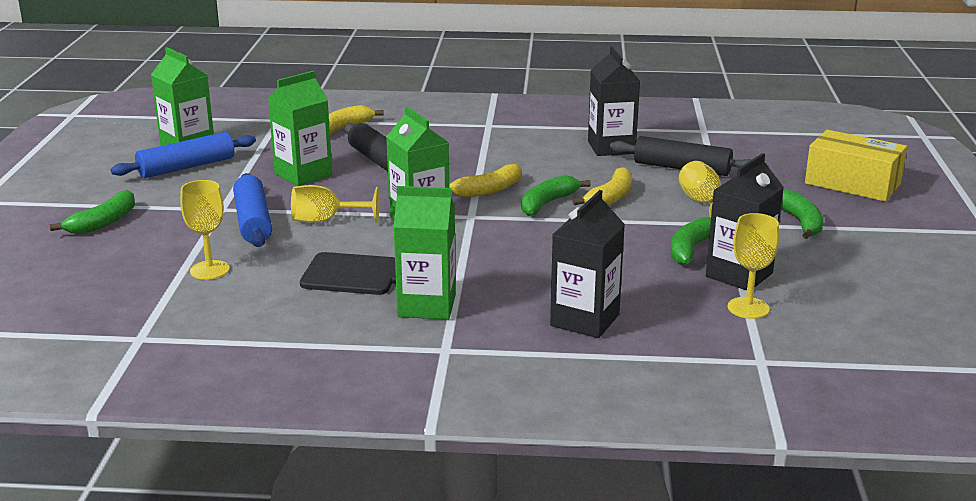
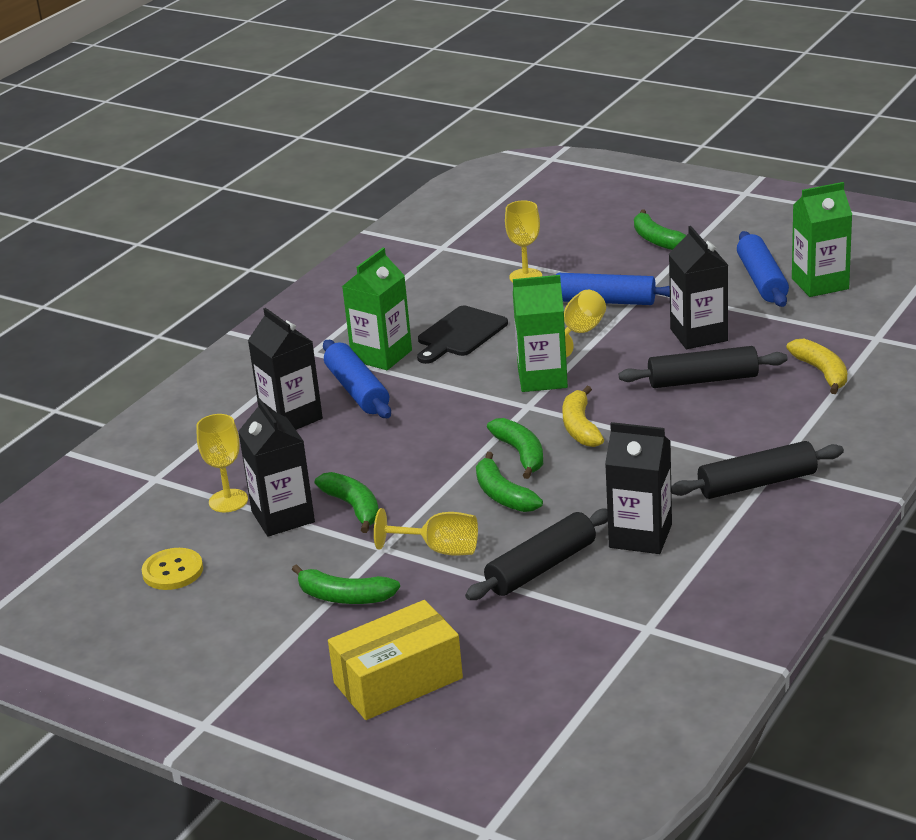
camera: 120 degrees right, 5 degrees up
green carton [268,71,332,186] -> black carton [669,226,728,349]
yellow banana [572,167,632,205] -> green banana [476,452,543,512]
none -> yellow button [141,548,203,590]
none -> blue rolling pin [323,340,391,418]
none -> black rolling pin [671,441,844,499]

